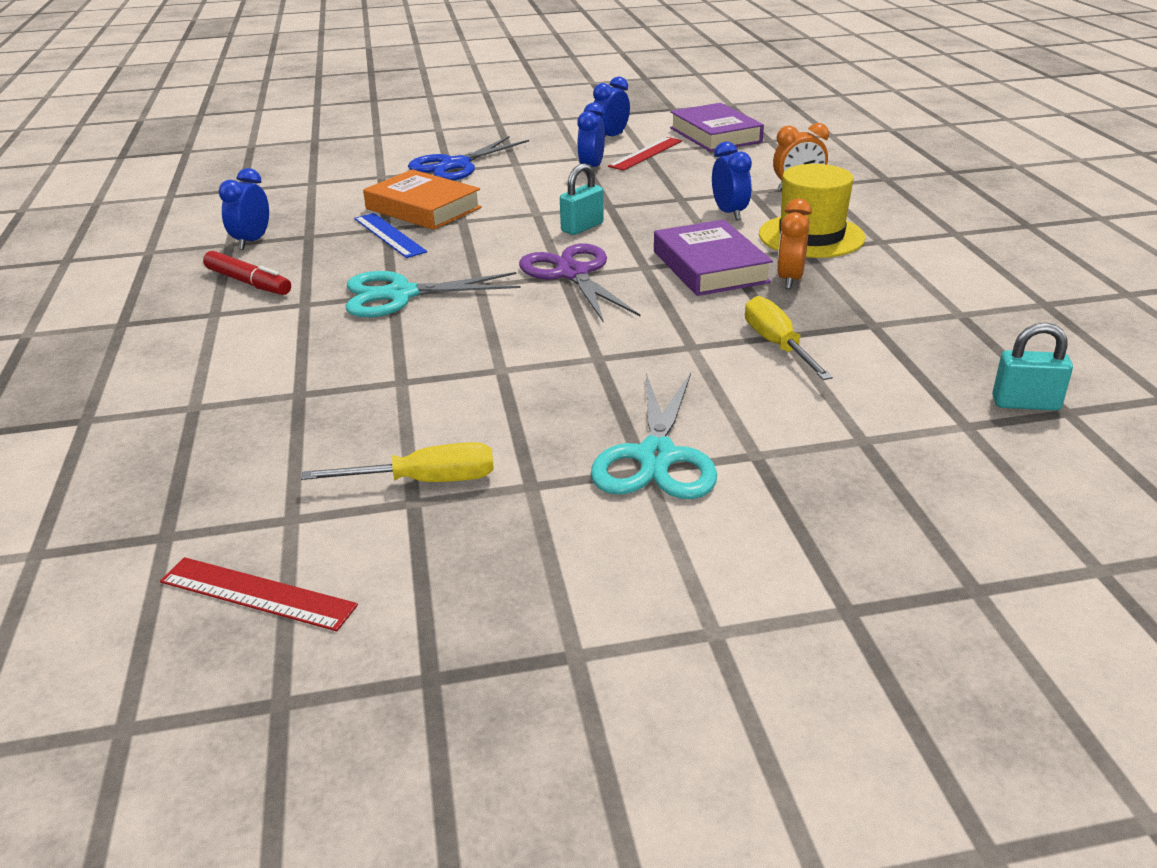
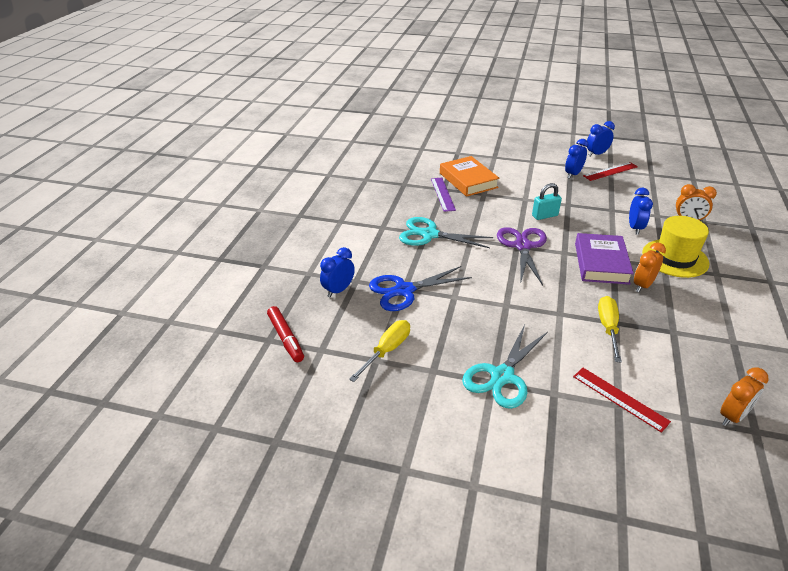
camera: 25 degrees right, 5 degrees up
red ruler [160,557,358,631] -> red ruler moved to [573,368,671,433]
red marker [203,251,291,295] -> red marker moved to [267,306,304,362]
blue clock [219,168,269,250] -> blue clock moved to [320,247,355,297]
yellow screwdriver [301,442,494,482] -> yellow screwdriver turned 75 degrees counterclockwise [349,320,410,382]
blue ruler [354,213,427,258] -> purple ruler [431,178,456,212]
blue scissors [408,136,529,181] -> blue scissors moved to [369,266,472,311]
purple book [670,103,764,152] -> none
turquoise padlock [992,323,1073,411] -> orange clock [720,368,769,426]

